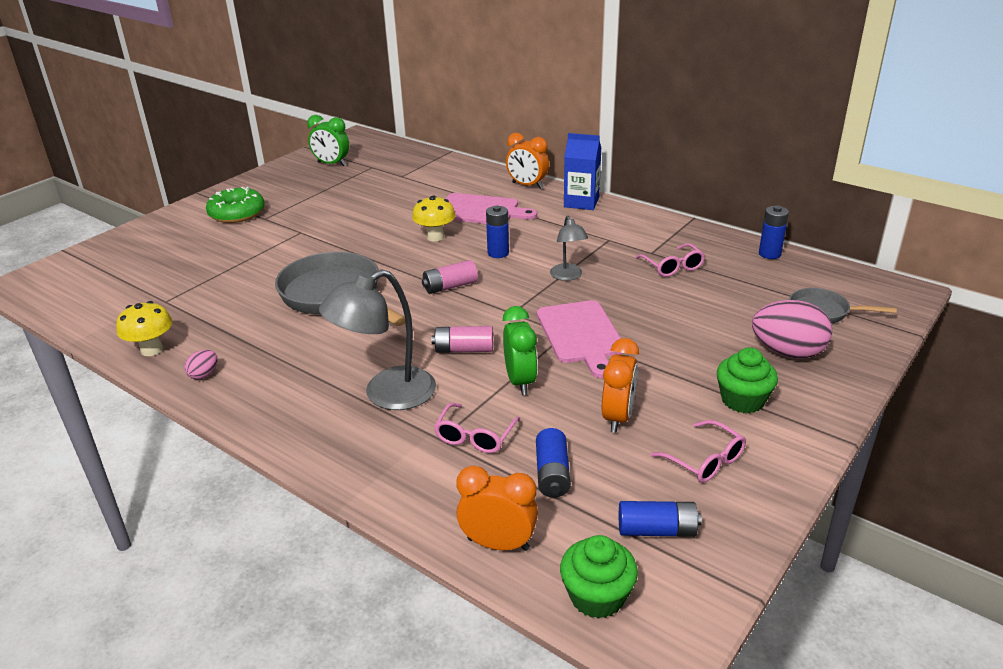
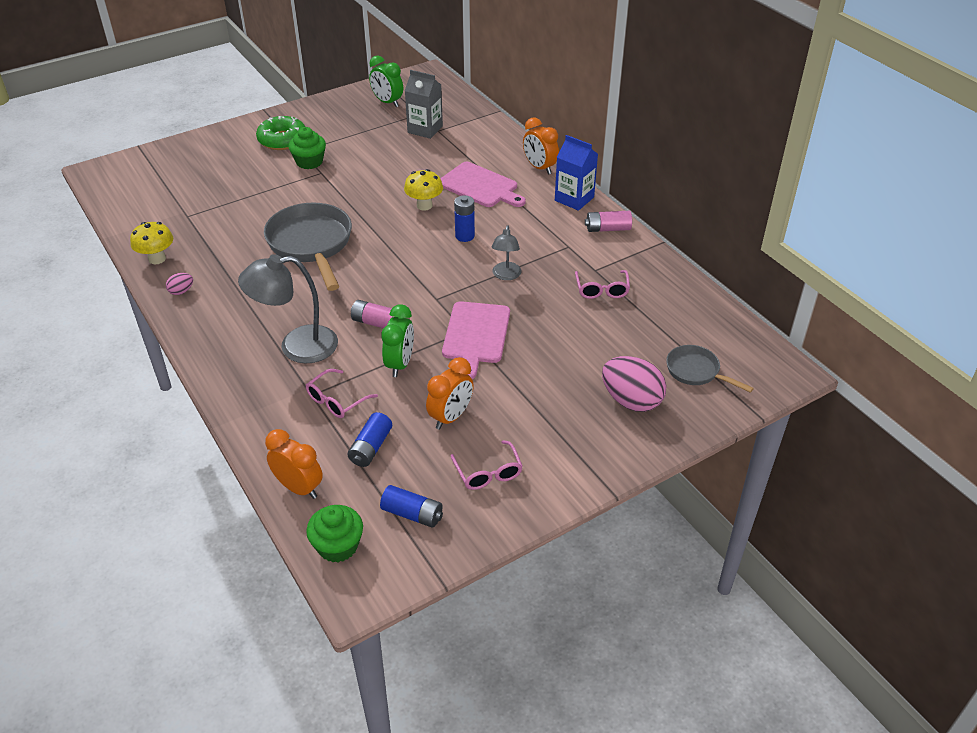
camera: 20 degrees right, 10 degrees up
pink battery [422,260,478,294] -> pink battery moved to [585,211,632,232]
green cupcake [717,347,778,414] -> green cupcake moved to [288,127,326,169]
blue battery [759,205,789,259] -> none
none -> grey carton [405,70,443,139]

